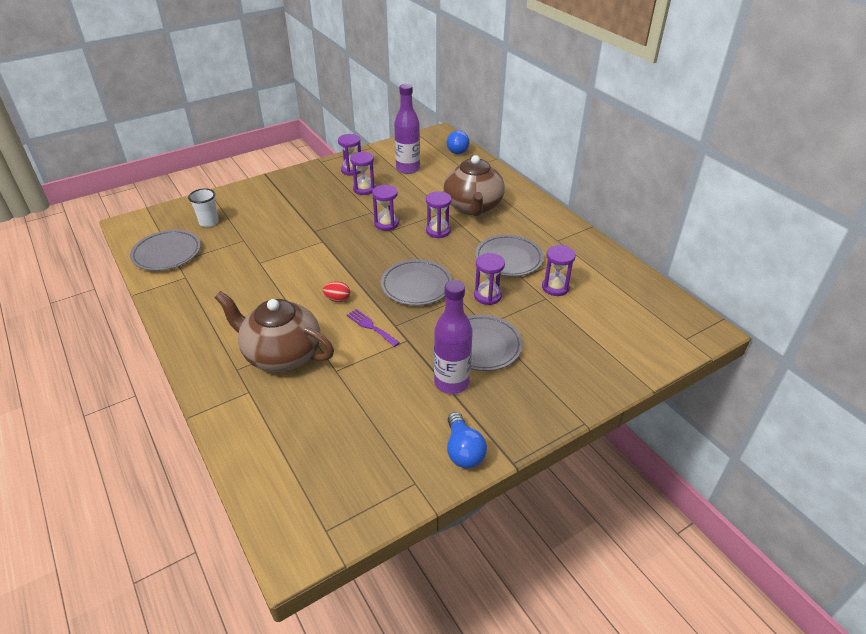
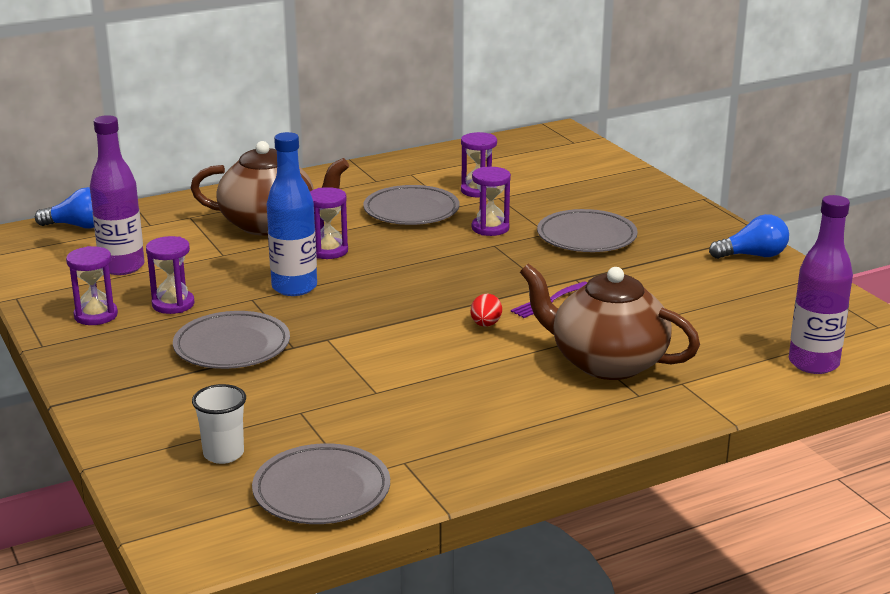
camera: 85 degrees left, 15 degrees down
brown teapot [215,291,334,372] -> brown teapot turned 90 degrees clockwise [520,264,700,380]
purple hourglass [372,185,399,231] -> blue bottle [266,132,317,296]
grey plate [381,259,452,306] -> grey plate moved to [173,311,290,369]
purple bottle [434,280,473,394] -> purple bottle moved to [789,195,853,374]

